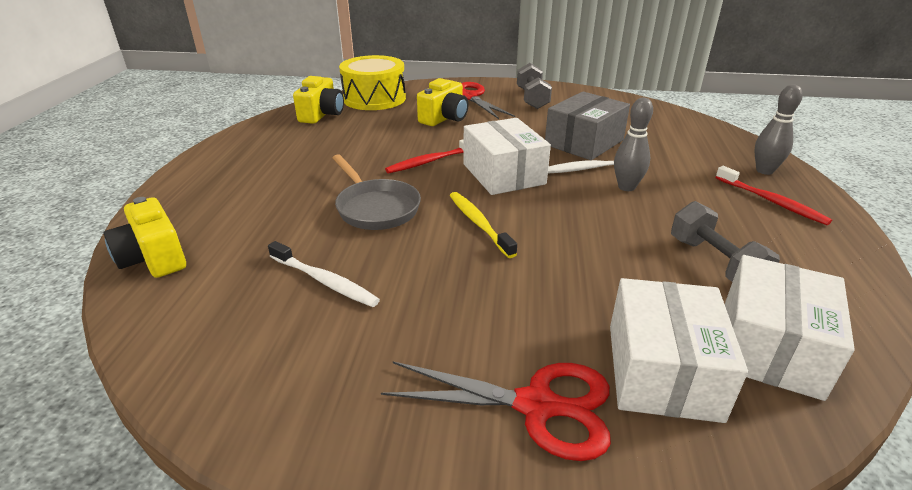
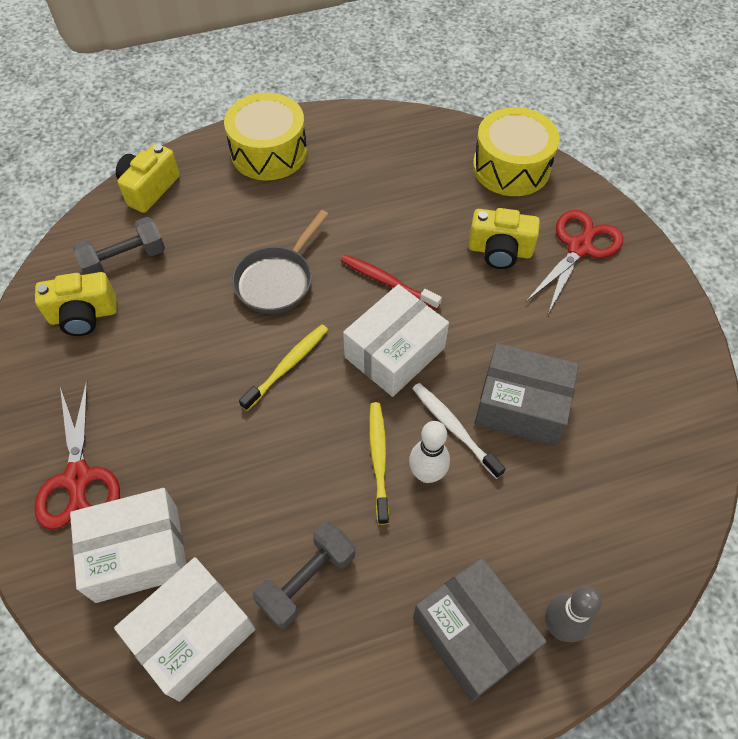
camera: 65 degrees right, 25 degrees up
white toothbrush [268,241,380,307] -> none
yellow camera [293,76,344,124] -> yellow camera moved to [35,272,117,336]
grey dumbbell [517,63,552,109] -> grey dumbbell moved to [73,217,165,275]
grey bowling pin [614,98,653,191] -> white bowling pin [409,421,450,483]
red toothbrush [716,166,832,225] -> grey box [413,558,547,702]
white box [725,255,855,401] -> white box turned 45 degrees counterclockwise [114,557,255,701]
none -> yellow drum [224,93,307,180]
none -> yellow toothbrush [369,402,389,525]

